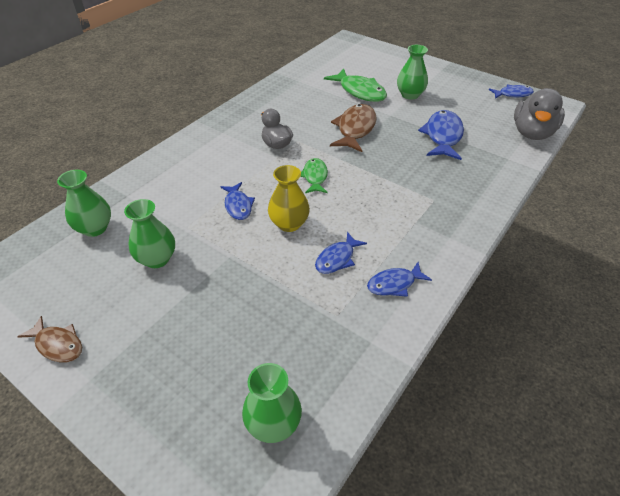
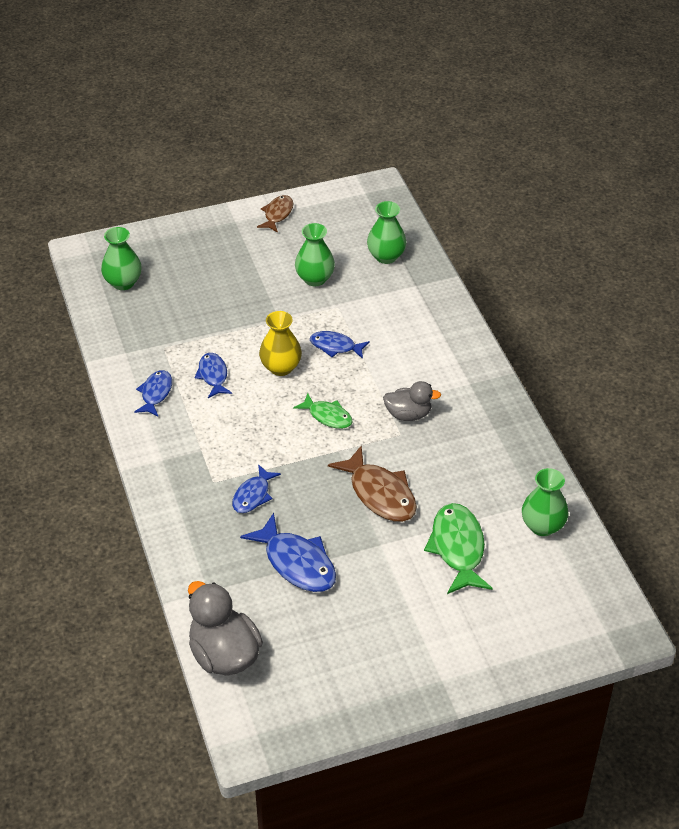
camera: 125 degrees right, 0 degrees up
brown fish [17,316,82,362] -> brown fish turned 135 degrees clockwise [257,195,293,233]
green fish [324,69,387,102] -> green fish turned 90 degrees clockwise [424,503,493,594]
green vase [397,45,428,100] -> green vase moved to [522,468,569,536]
blue fish [489,84,534,99] -> blue fish moved to [232,464,281,513]

